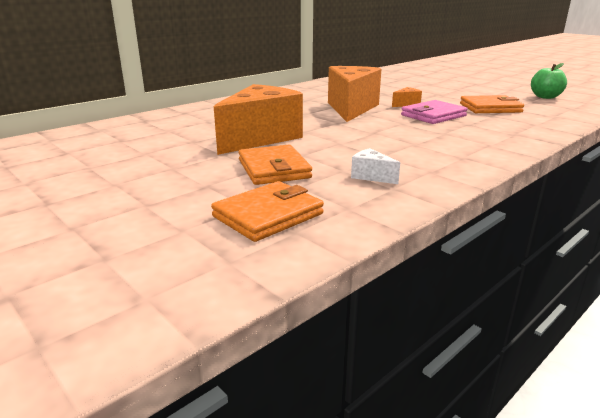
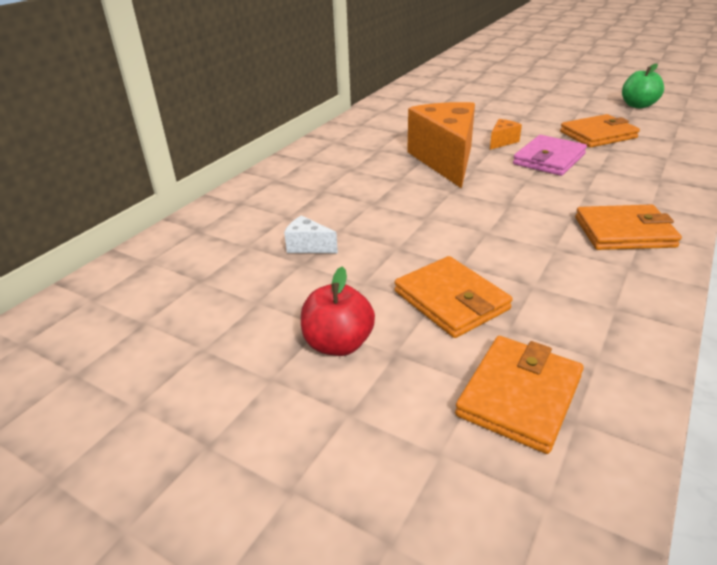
camera: 15 degrees left, 10 degrees up
orange cheese [214,84,303,155] -> none
white cheese [351,148,400,184] -> white cheese moved to [284,215,338,253]
none -> red apple [301,267,375,356]
none -> orange wallet [575,204,682,250]

